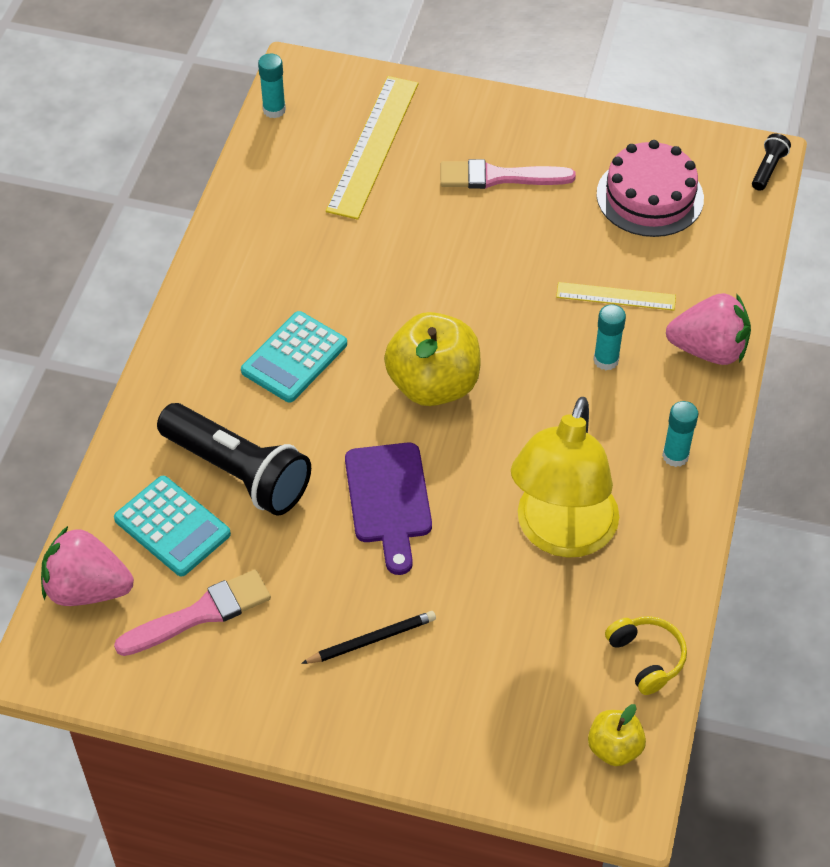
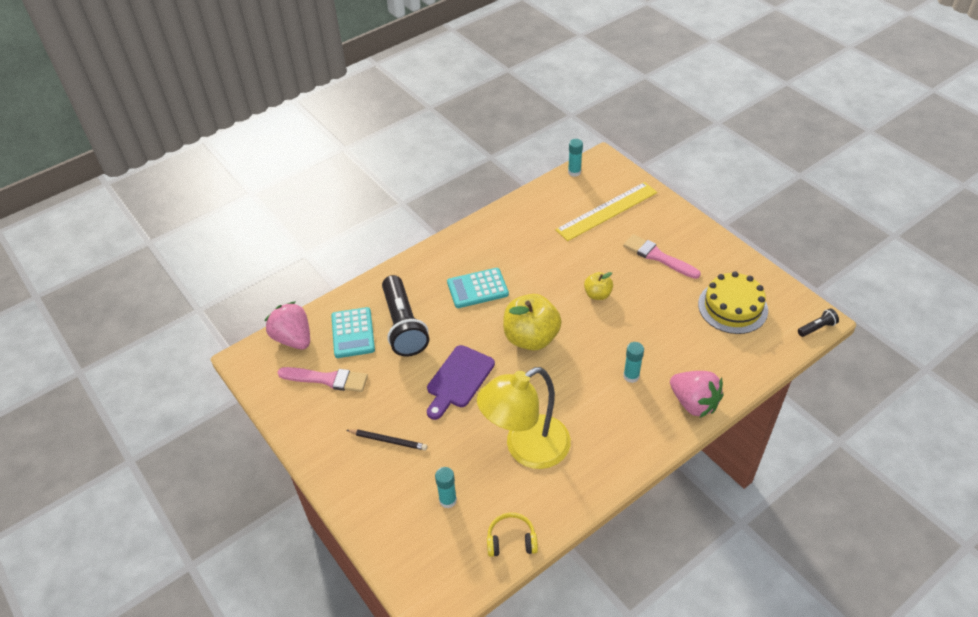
camera: 40 degrees right, 5 degrees down
yellow ruler [556,282,676,311] -> none
yellow apple [588,704,646,766] -> yellow apple moved to [584,272,613,300]
pink cake [597,140,704,237] -> yellow cake [698,271,768,334]
yellow headphones [605,616,687,695] -> yellow headphones turned 105 degrees counterclockwise [487,513,538,557]
turquoise glue stick [662,401,699,467] -> turquoise glue stick moved to [435,467,457,508]

